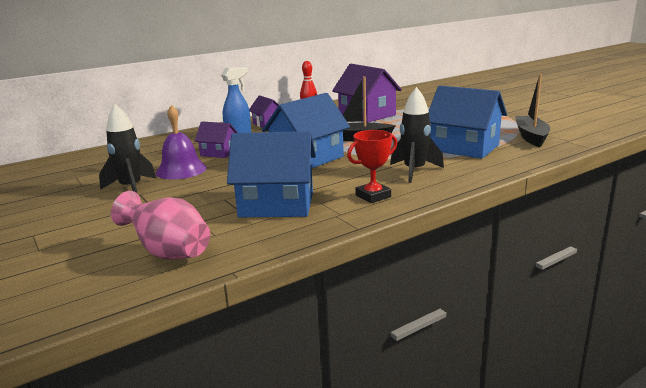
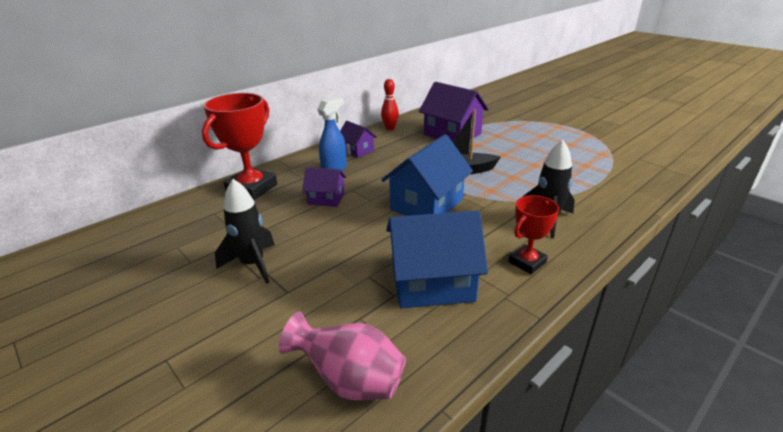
camera: 10 degrees left, 10 degrees up
purple bell [156,105,207,179] -> none
blue house [429,86,507,159] -> none
black boat [515,74,550,147] -> none
none -> red trophy [202,93,277,200]

